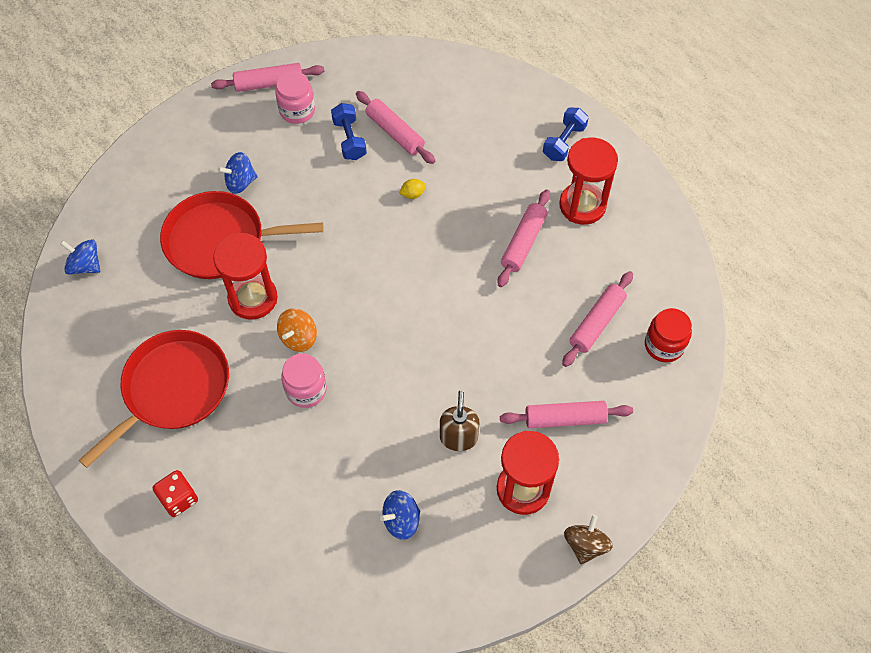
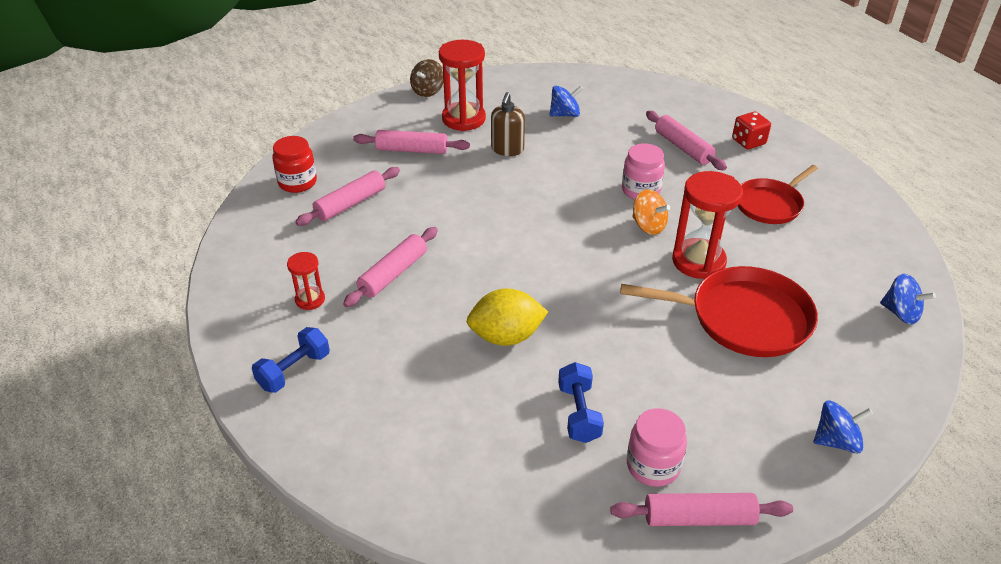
camera: 170 degrees left, 20 degrees down
red pan [79,330,229,468] -> red pan [738,165,818,224], size x0.65
blue spinning top [218,152,258,194] -> blue spinning top moved to [814,400,873,453]
orange spinning top [277,308,317,352] -> orange spinning top turned 90 degrees clockwise [632,189,670,235]
pink rolling pin [356,91,435,164] -> pink rolling pin moved to [646,111,727,170]
yellow lemon [399,179,426,199] -> yellow lemon [467,288,548,346], size x2.27
red hourglass [559,138,618,225] -> red hourglass [287,252,325,310], size x0.53

